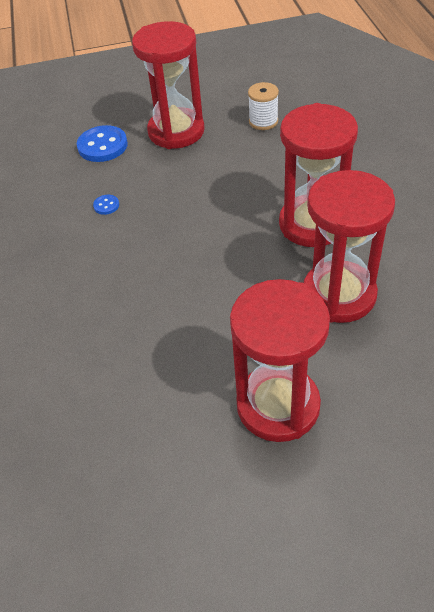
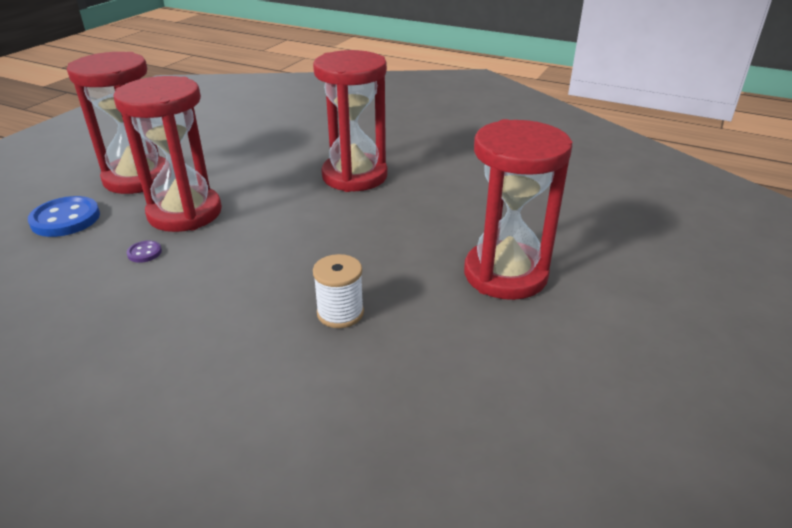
camera: 55 degrees left, 15 degrees down
blue button [93,195,119,215] -> purple button [127,240,162,263]
white spool [248,82,279,130] -> white spool moved to [313,254,364,328]
red hourglass [303,170,395,323] -> red hourglass moved to [114,76,222,232]

